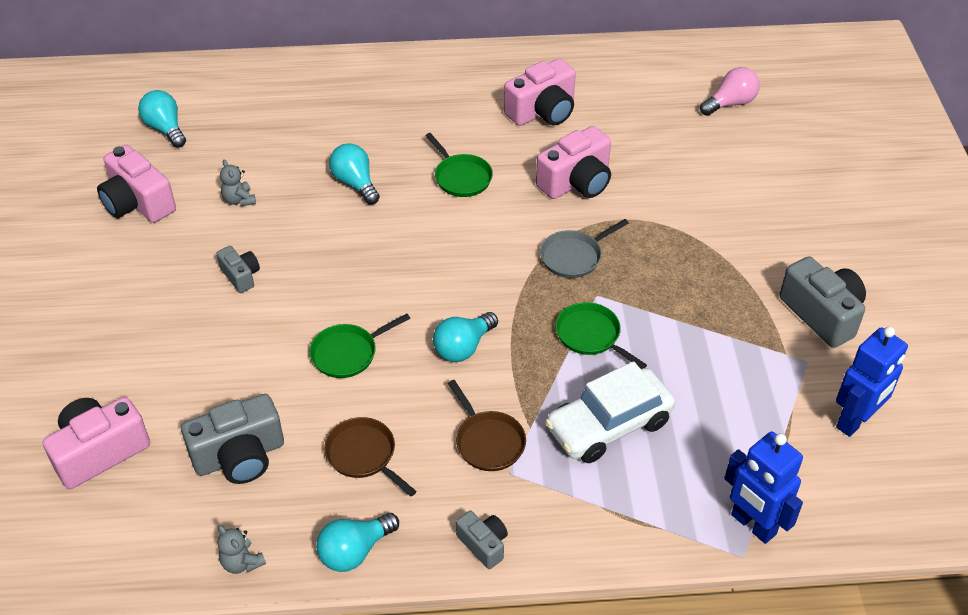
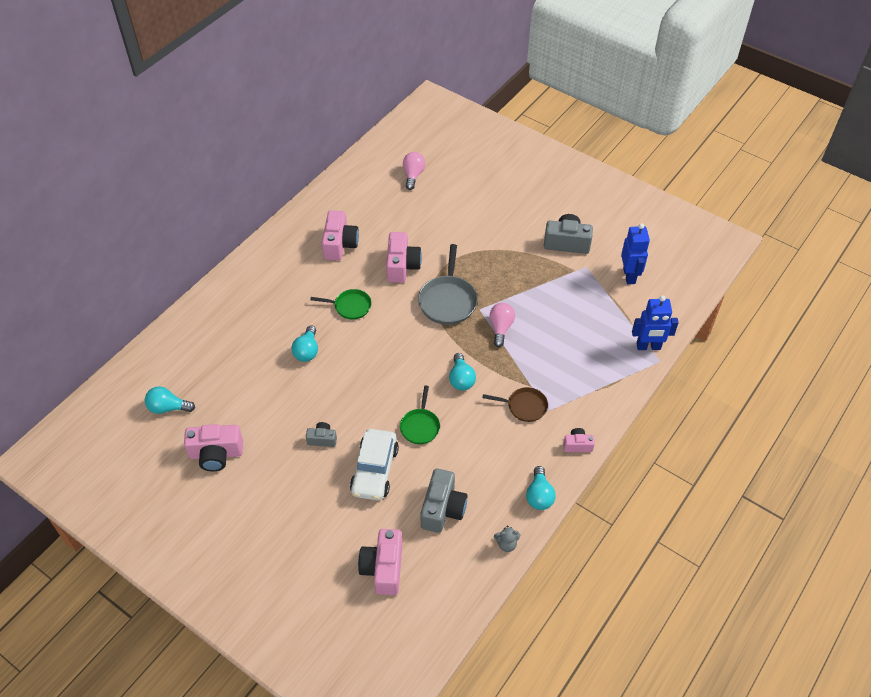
camera: 50 degrees left, 5 degrees up
grey teddy bear [220,160,256,206] -> none
brown pan [324,417,417,497] -> none
turquoise light bulb [329,143,380,204] -> turquoise light bulb turned 90 degrees counterclockwise [291,325,318,362]
grey camera [456,511,508,569] -> pink camera [563,428,595,452]
grey pan [540,219,629,278] -> grey pan [418,244,478,325], size x1.62
white car [545,361,675,463] -> white car moved to [350,429,399,501]
green pan [556,302,647,369] -> pink light bulb [490,303,515,347]

